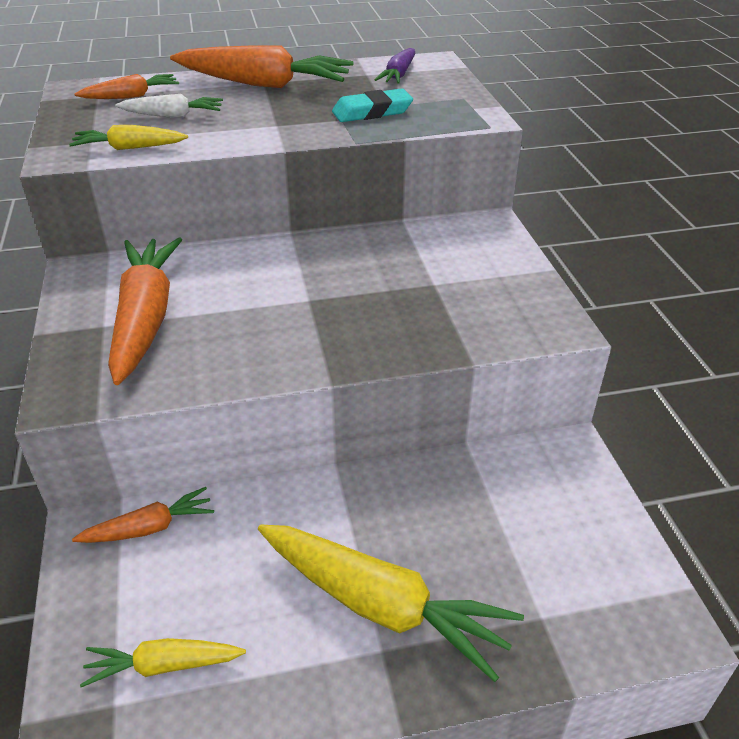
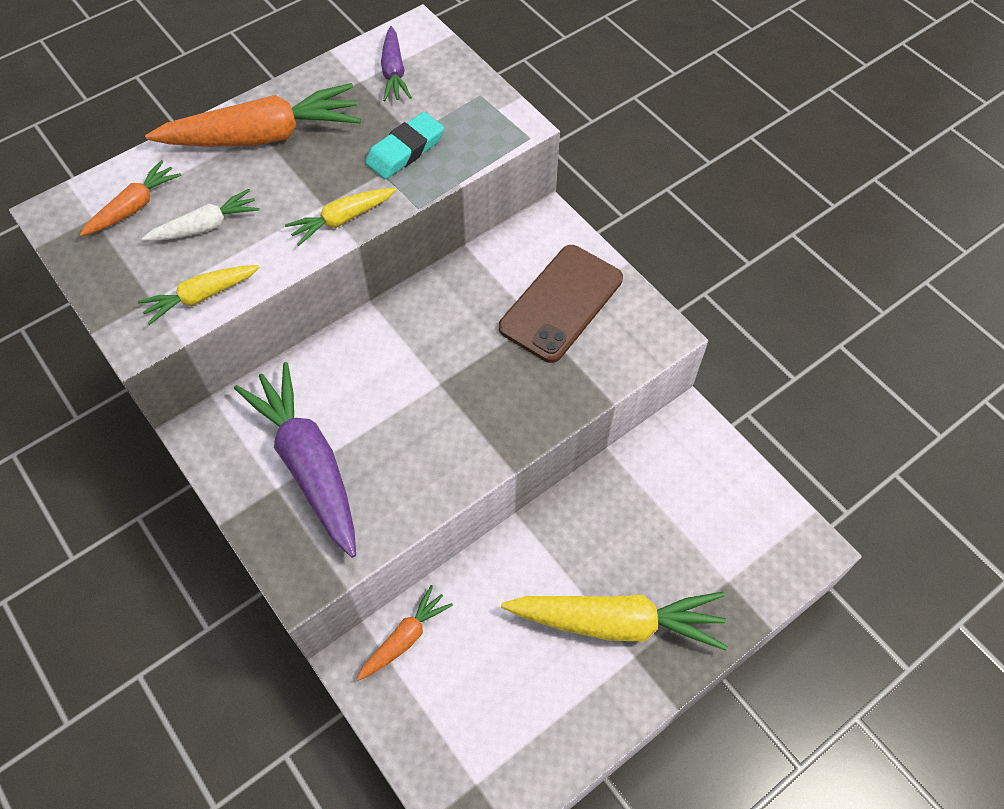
camera: 25 degrees left, 20 degrees up
yellow carrot [80,638,246,687] -> yellow carrot moved to [285,188,396,246]
orange carrot [108,237,182,385] -> purple carrot [234,362,356,558]
none -> brown phone [499,245,623,363]

